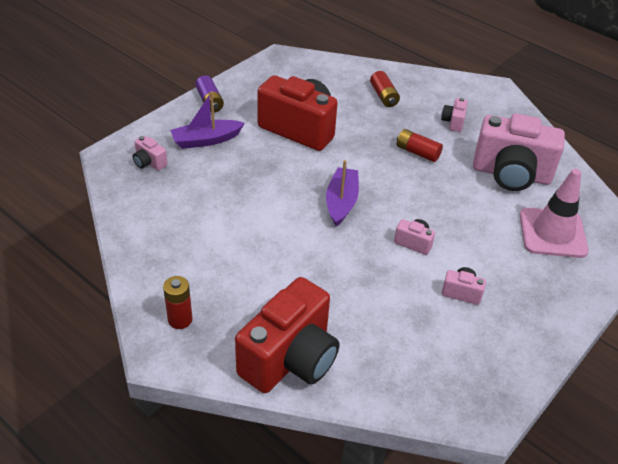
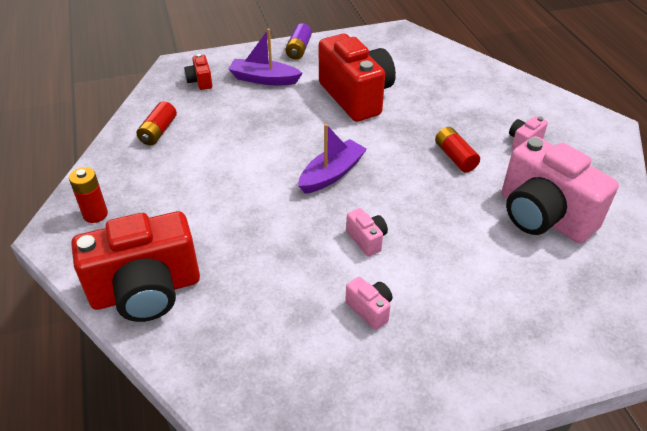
camera: 35 degrees right, 0 degrees up
pink camera [133,136,168,171] -> red camera [184,54,212,90]
red battery [370,71,400,107] -> red battery moved to [136,101,177,145]
pink traffic cone [520,169,589,258] -> none

